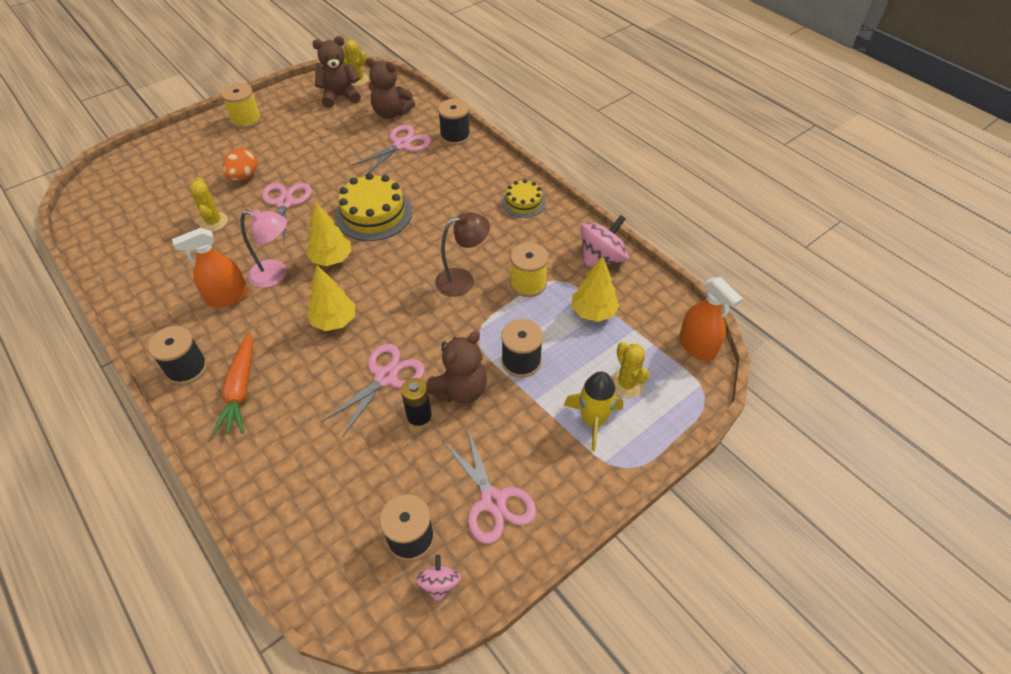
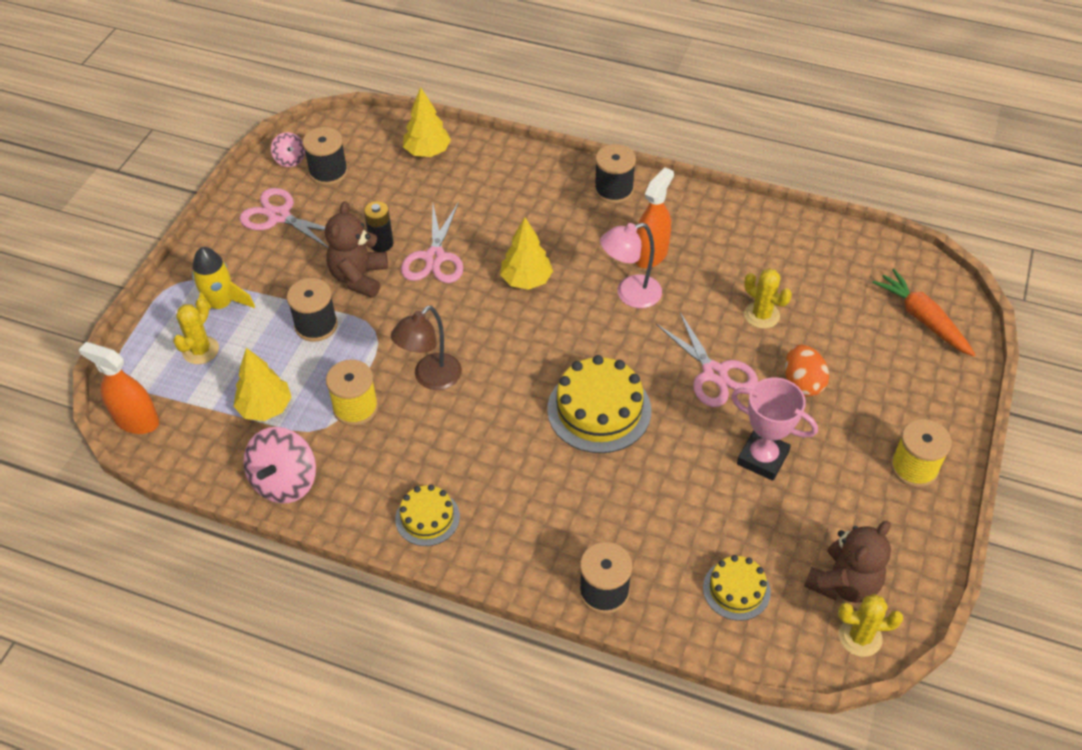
camera: 150 degrees right, 0 degrees up
orange carrot [212,332,253,435] -> orange carrot moved to [872,269,976,357]
yellow tree [306,202,351,266] -> yellow tree moved to [403,87,451,157]
pink scissors [351,125,431,176] -> none
brown teddy bear [366,58,415,119] -> yellow cake [703,555,771,621]
yellow cactus [611,342,649,398] -> yellow cactus turned 75 degrees clockwise [173,298,219,364]
none -> pink trophy [731,377,818,481]

